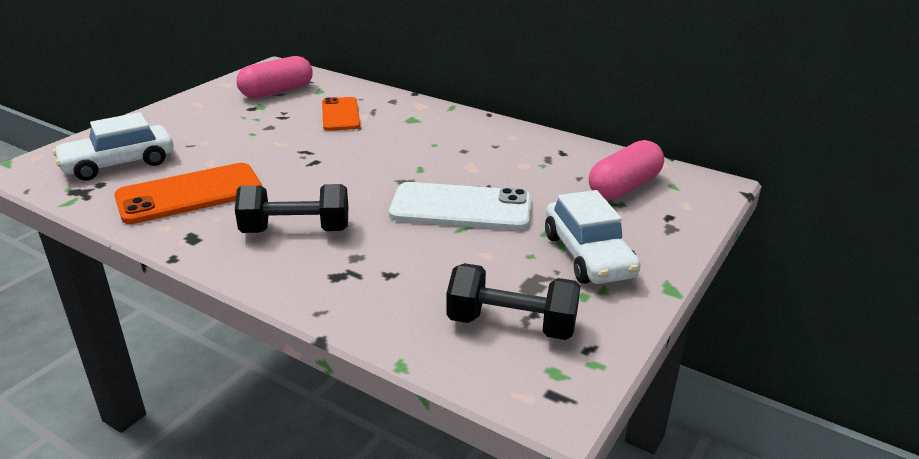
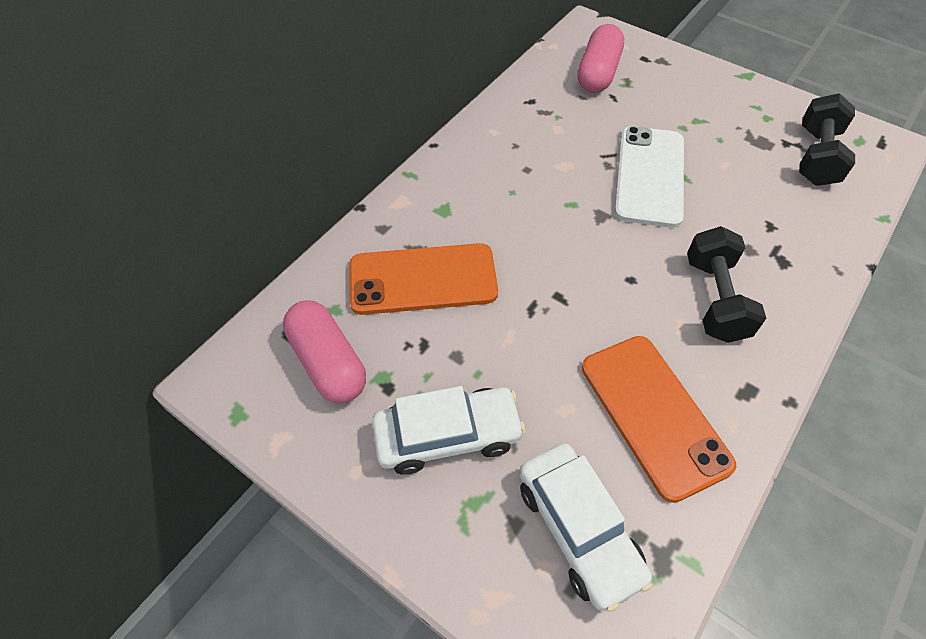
camera: 85 degrees left, 25 degrees up
orange phone [322,97,360,131] -> orange phone [350,243,498,315], size x1.52
white car [545,190,641,284] -> white car moved to [372,386,525,475]
pink capsule [589,140,664,200] -> pink capsule turned 60 degrees clockwise [577,24,624,93]

